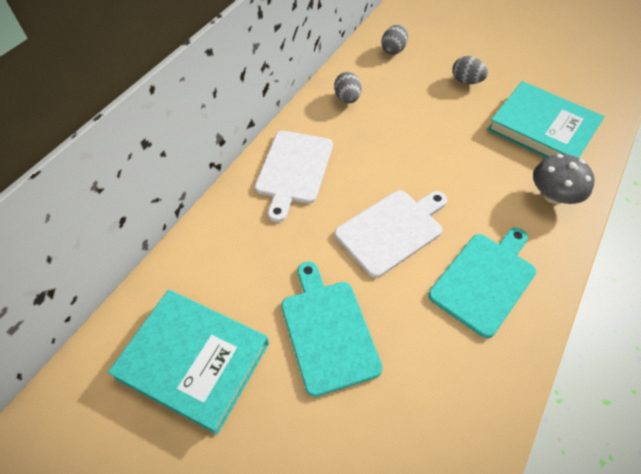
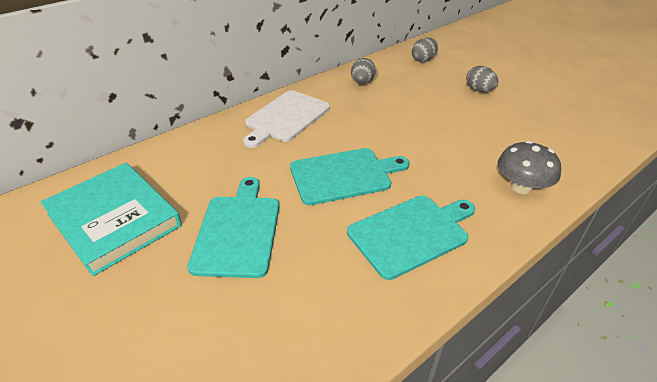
camera: 20 degrees right, 15 degrees down
white cutting board [335,190,447,278] -> turquoise cutting board [290,148,409,205]
turquoise book [487,81,605,158] -> none

